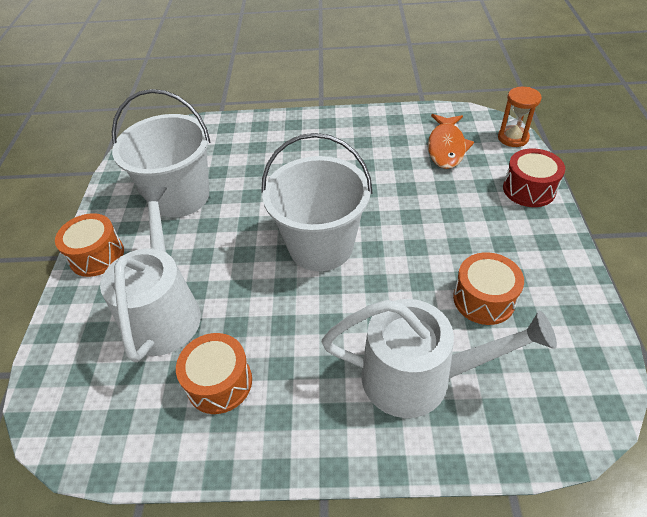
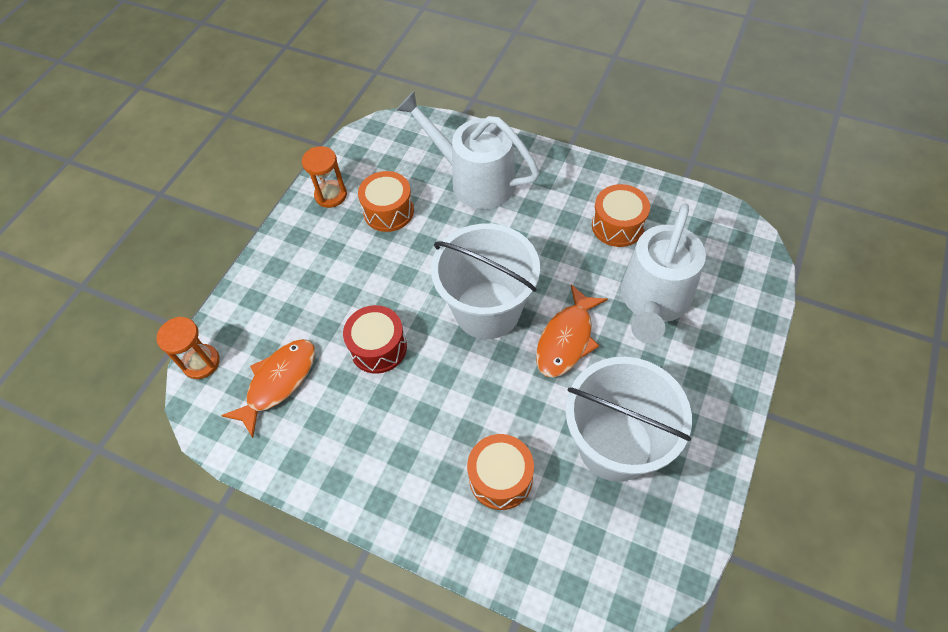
camera: 155 degrees left, 10 degrees up
orange drum [55,213,124,277] -> orange drum moved to [467,434,534,510]
red drum [503,148,565,207] -> red drum moved to [343,305,407,374]
none -> orange hourglass [302,146,347,208]
none -> orange fish [536,284,608,378]

